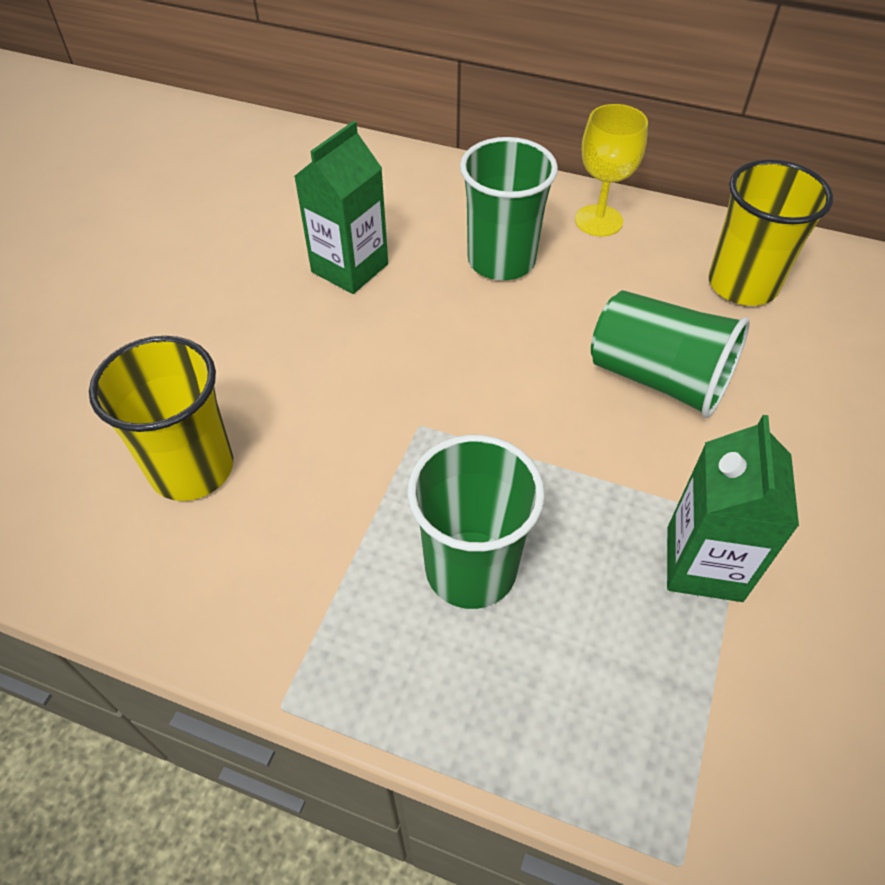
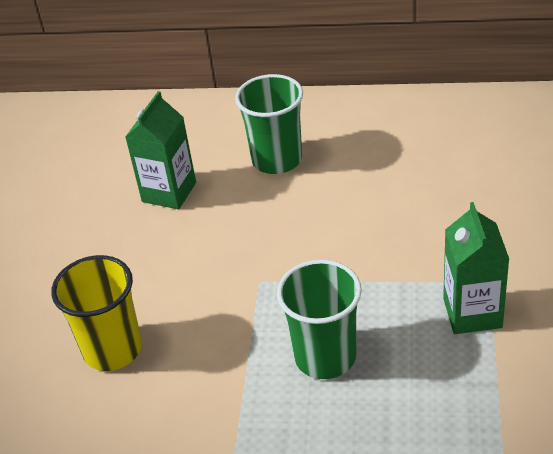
camera: 10 degrees left, 10 degrees down
yellow goblet [575,104,648,237] -> none
green cup [591,290,750,418] -> none
yellow cup [708,159,833,306] -> none

